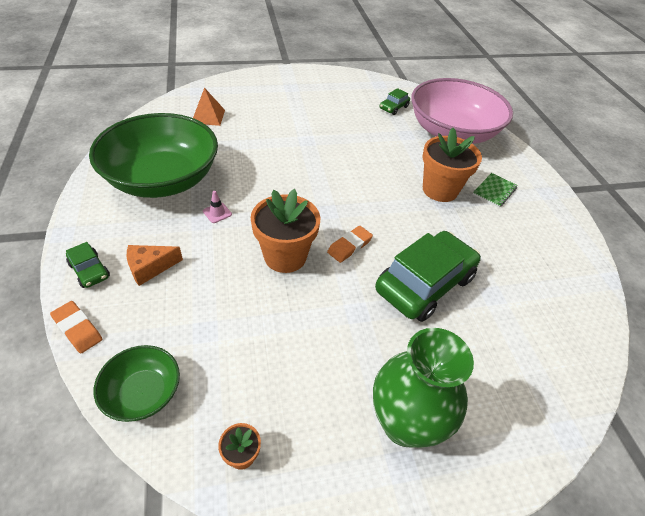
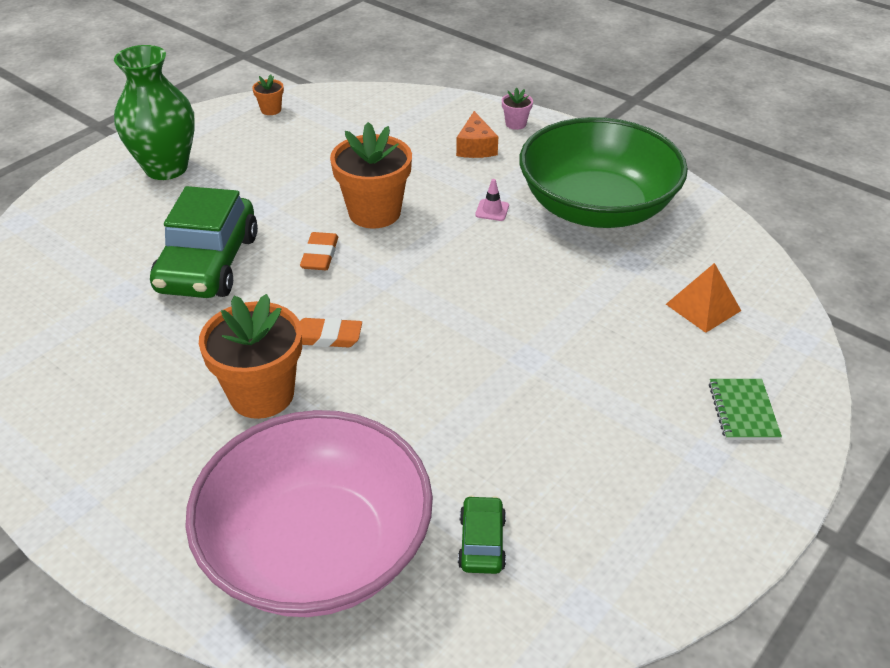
camera: 145 degrees right, 5 degrees down
orange eraser [50,301,102,353] -> orange eraser moved to [300,317,362,347]
green car [66,242,110,288] -> pink flower pot [502,87,533,130]
green bowl [94,345,180,422] -> none
orange cheese [127,245,183,286] -> orange cheese turned 150 degrees clockwise [456,111,498,158]
green notebook [473,173,518,208] -> green notebook moved to [709,379,782,440]

